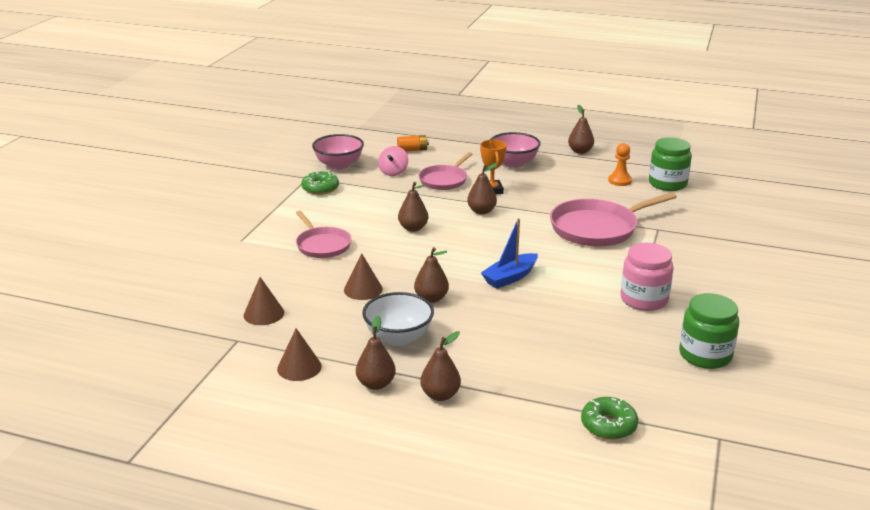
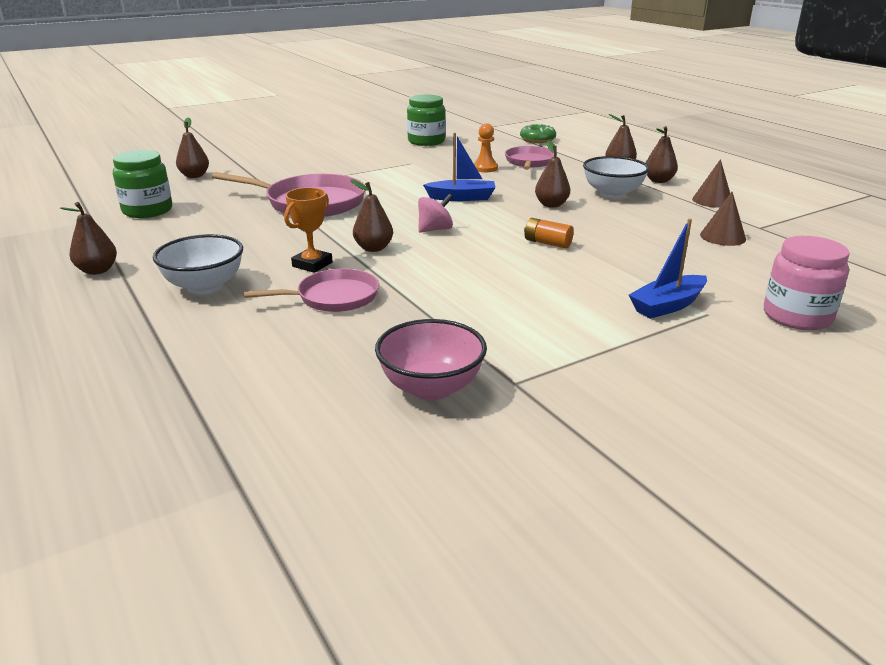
camera: 140 degrees left, 0 degrees up
pink pan [296,211,352,258] -> pink pan moved to [505,146,557,170]
green donut [301,171,339,195] -> none
brown cone [344,253,383,300] -> none
pink spinning top [378,146,408,176] -> pink spinning top moved to [418,194,453,233]
orange battery [397,135,429,151] -> orange battery moved to [524,218,574,248]
brown pear [398,182,428,232] -> brown pear moved to [176,118,209,178]
pink bowl [490,132,541,168] -> white bowl [153,234,243,294]
orange pawn [608,143,632,186] -> orange pawn moved to [474,123,498,172]
pink jar [621,243,673,311] -> pink jar moved to [764,236,850,330]
none -> blue boat [629,218,707,319]

